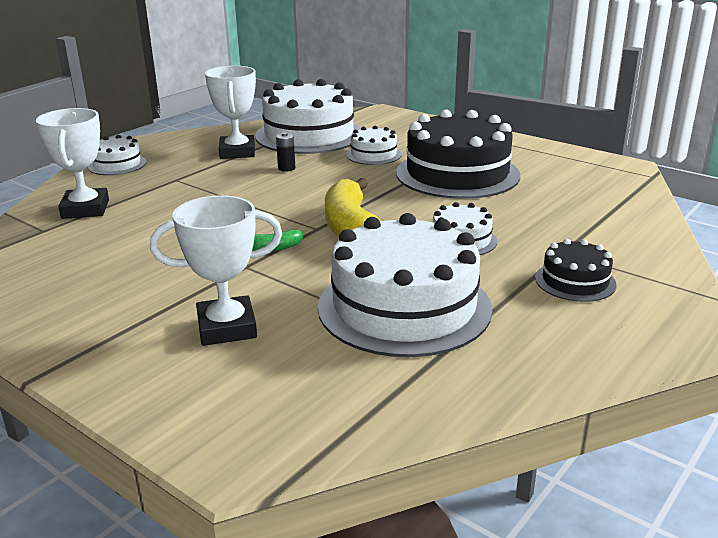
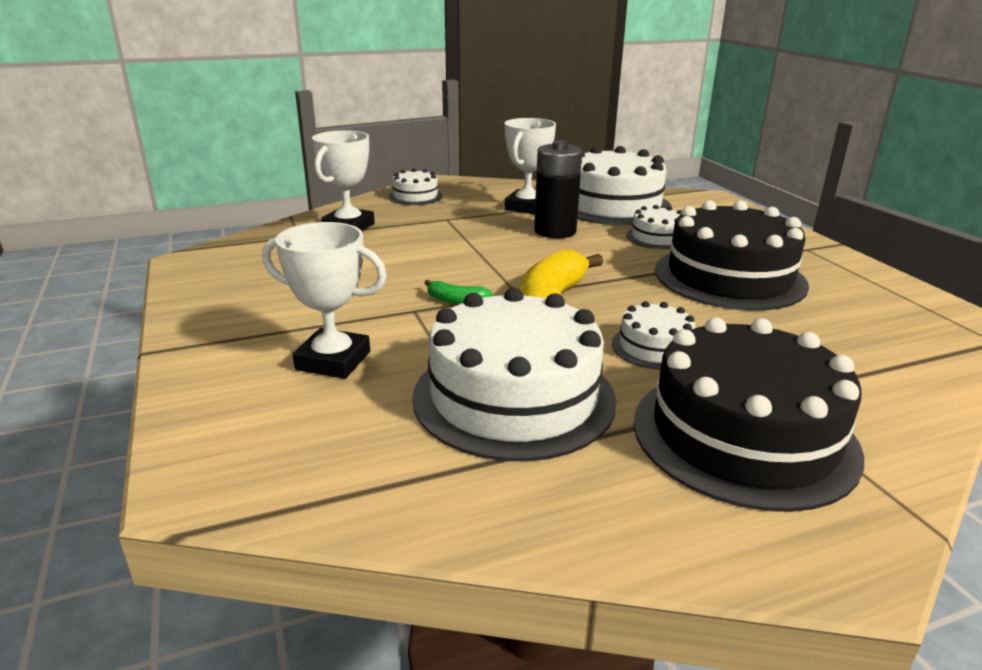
camera: 30 degrees right, 0 degrees up
black battery [276,132,295,172] -> black battery [534,140,582,238], size x2.28
black cake [535,239,616,302] -> black cake [633,317,864,512], size x2.09

